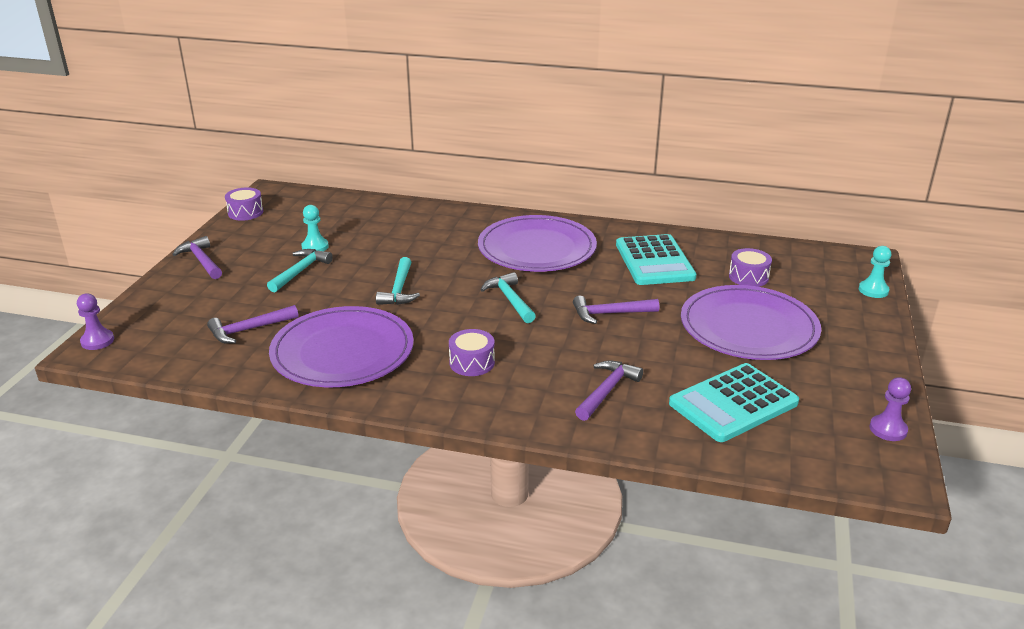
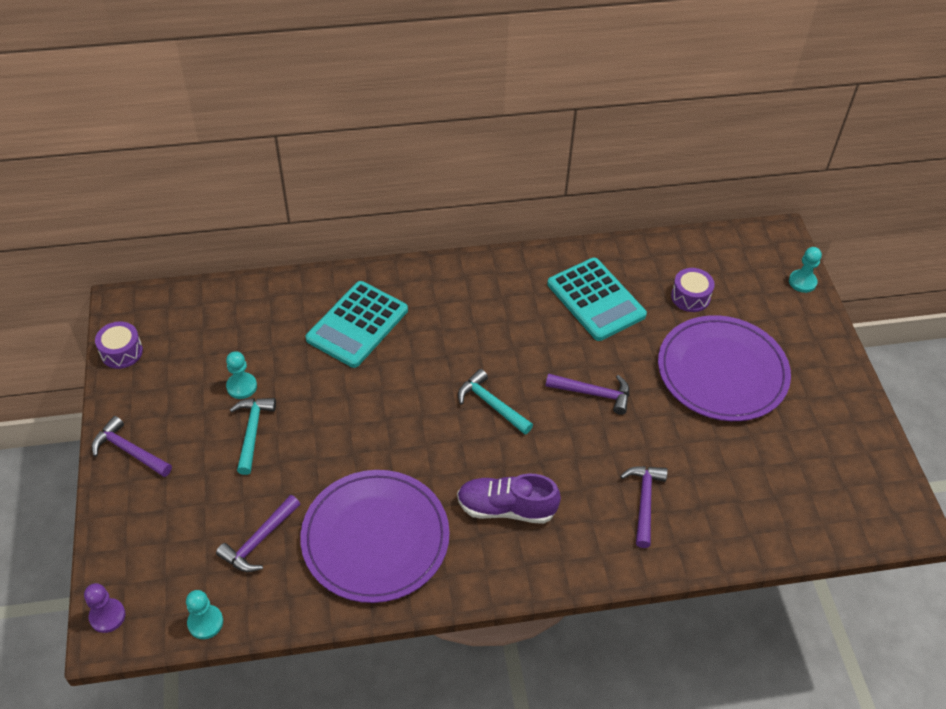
camera: 25 degrees left, 20 degrees up
turquoise hammer [376,257,420,305] -> none
purple drum [449,329,495,376] -> purple shoe [457,474,561,524]
purple plate [478,215,597,272] -> none
purple hammer [573,296,659,324] -> purple hammer turned 135 degrees counterclockwise [546,373,629,415]
turquoise calculator [669,363,799,442] -> turquoise calculator moved to [306,281,408,368]
purple pawn [870,377,911,441] -> none
none -> turquoise pawn [186,590,223,639]

